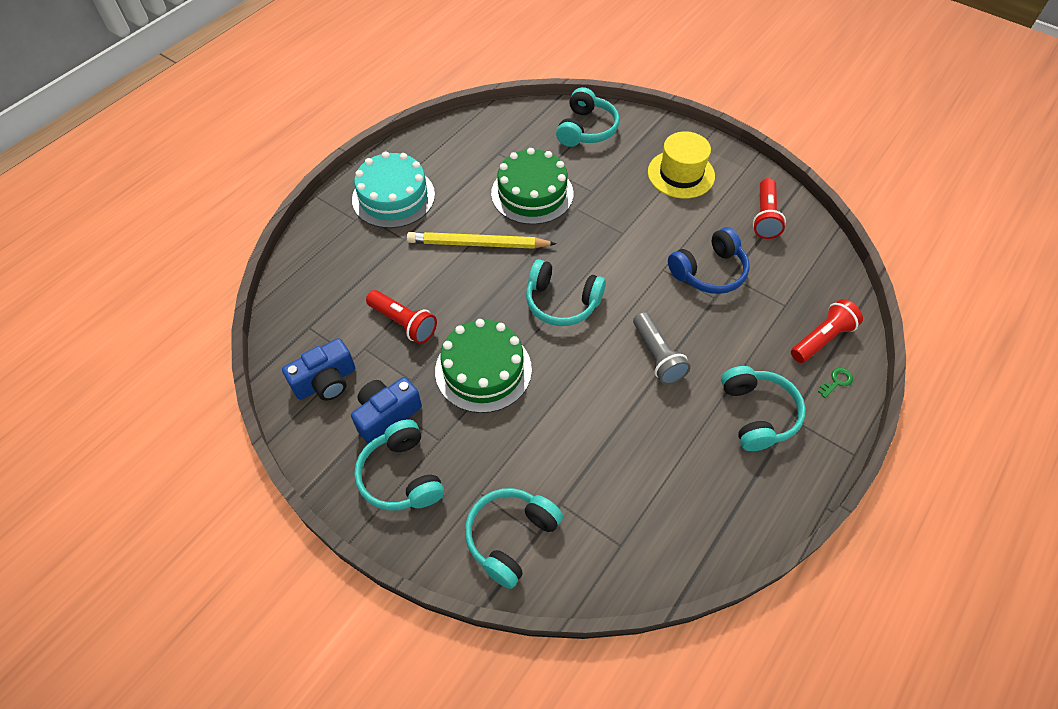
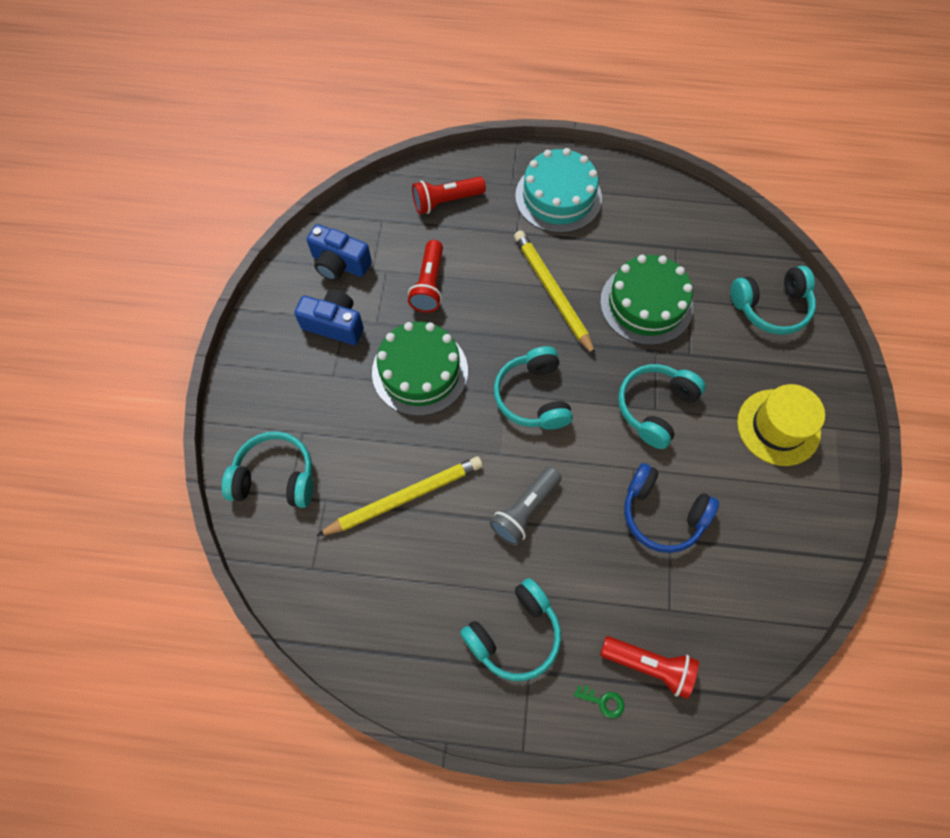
camera: 60 degrees right, 10 degrees up
turquoise headphones [354,419,444,511] -> turquoise headphones moved to [618,364,706,449]
red flashlight [753,178,786,239] -> red flashlight moved to [412,177,486,214]
none -> yellow pencil [317,456,483,536]

